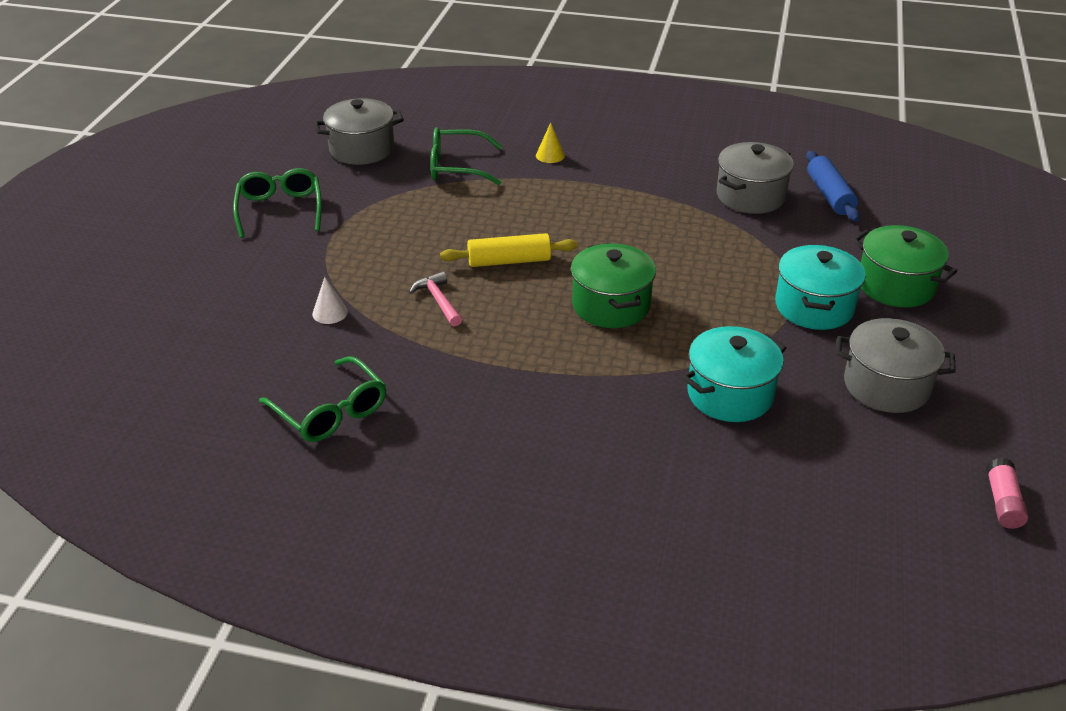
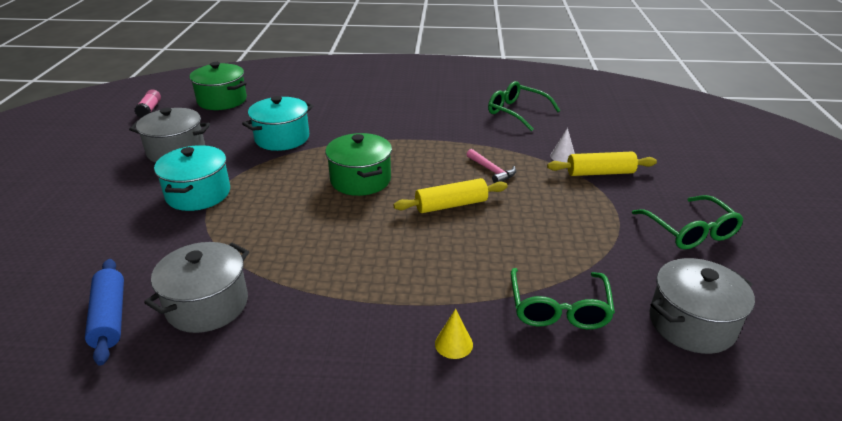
camera: 170 degrees right, 5 degrees down
green glasses [431,127,502,185] -> green glasses turned 105 degrees clockwise [511,268,615,329]
green pot [853,225,957,308] -> green pot moved to [190,62,247,110]
none -> yellow rolling pin [547,152,657,176]

